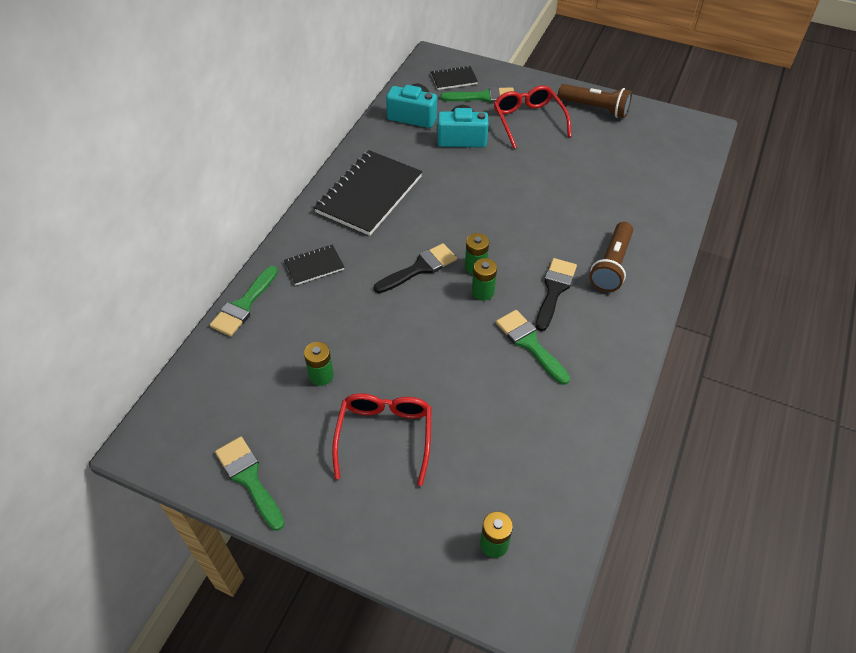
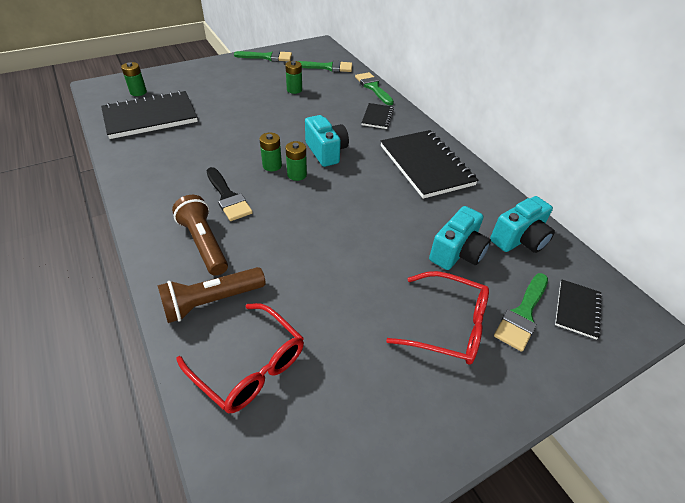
camera: 125 degrees right, 5 degrees down
red glasses [332,393,432,486] -> red glasses moved to [176,303,304,413]
black brush [374,243,457,293] -> turquoise camera [305,115,349,167]
green brush [496,310,570,385] -> green brush moved to [298,60,352,72]
brown flashlight [558,84,632,118] -> brown flashlight moved to [158,267,266,323]
none -> black notebook [101,90,198,139]

